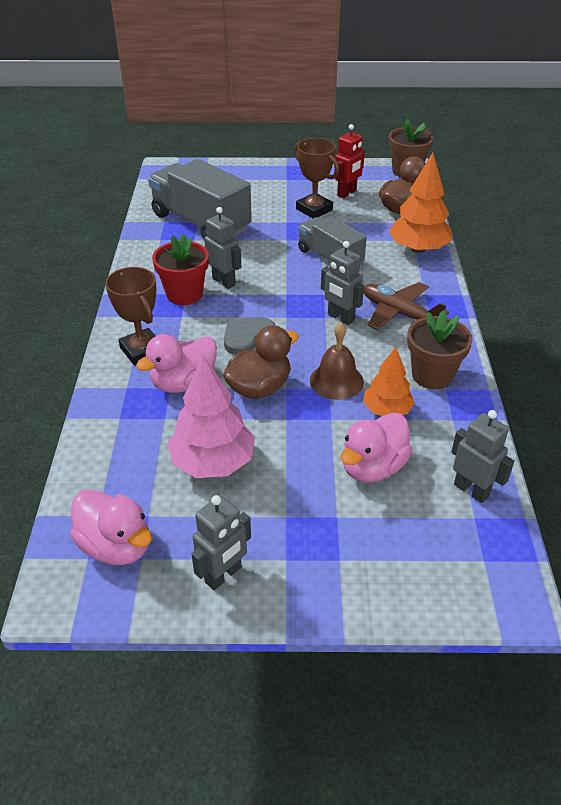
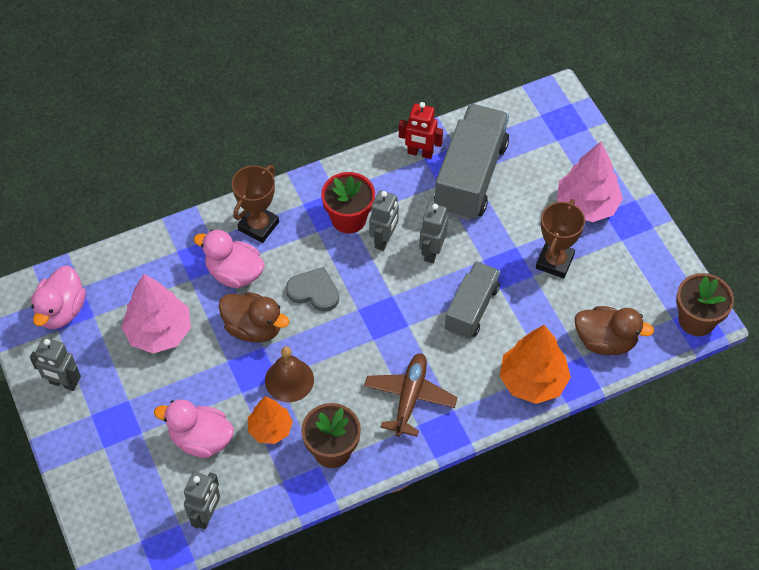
camera: 65 degrees right, 15 degrees up
grey robot [321,241,364,325] -> grey robot moved to [419,203,448,263]
red robot [334,124,365,199] -> red robot moved to [399,102,443,159]
none -> pink tree [557,142,623,222]

